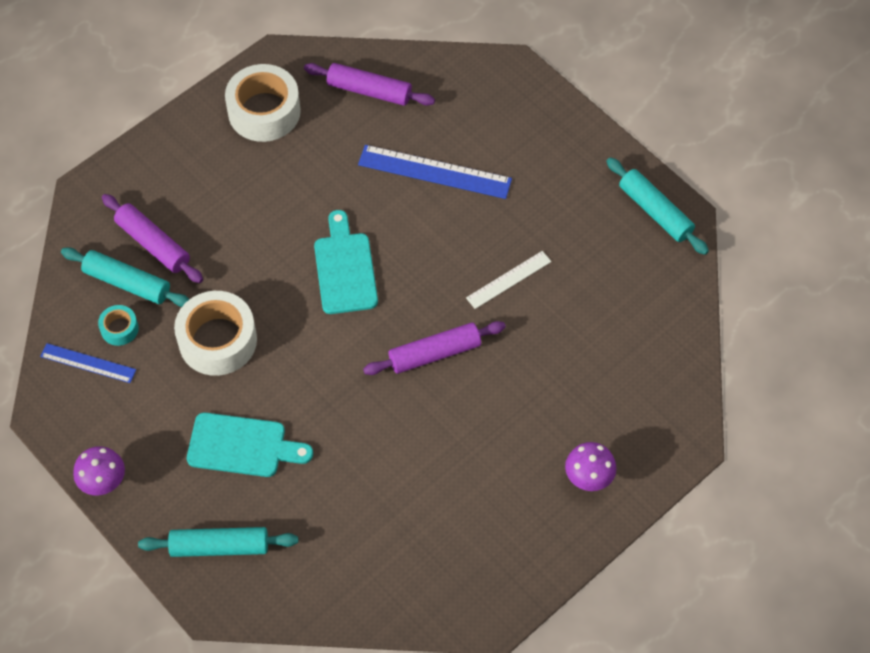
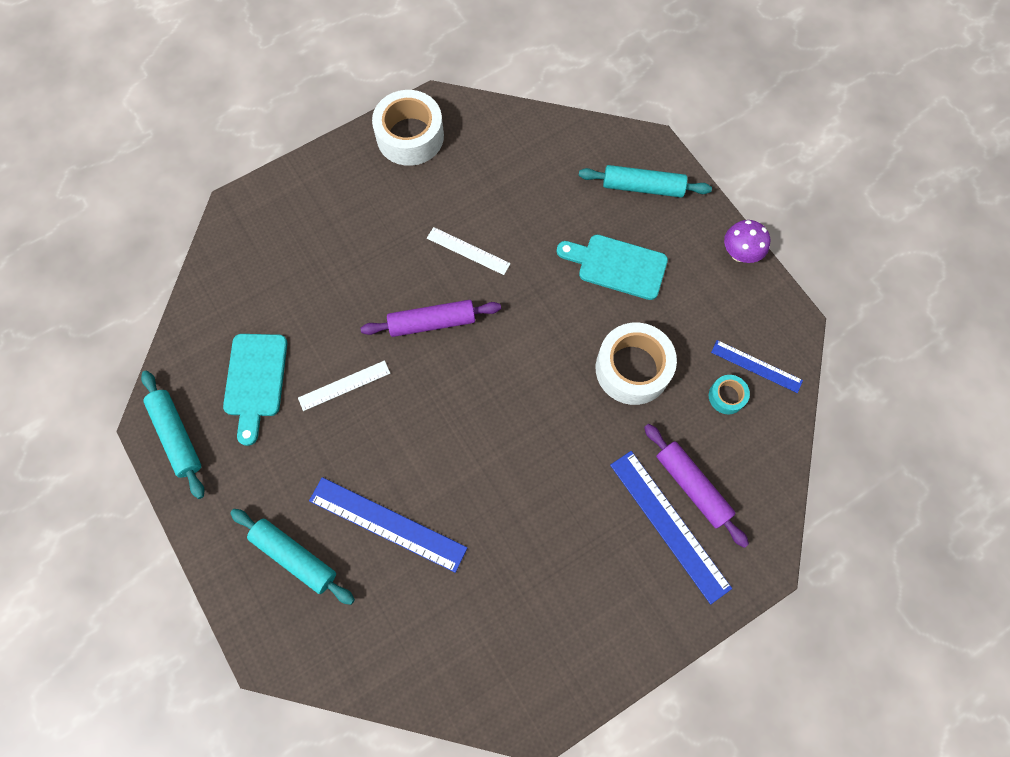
camera: 170 degrees left, 10 degrees up
turquoise rolling pin [61,247,190,307] -> turquoise rolling pin moved to [230,509,355,605]
white tape [225,64,301,142] -> white tape moved to [372,90,444,166]
purple rolling pin [304,63,435,106] -> none
turquoise cutting board [314,210,378,314] -> turquoise cutting board moved to [223,334,287,446]
purple mushroom [565,442,616,491] -> none
none -> white ruler [427,227,511,275]
none -> blue ruler [610,451,732,604]

